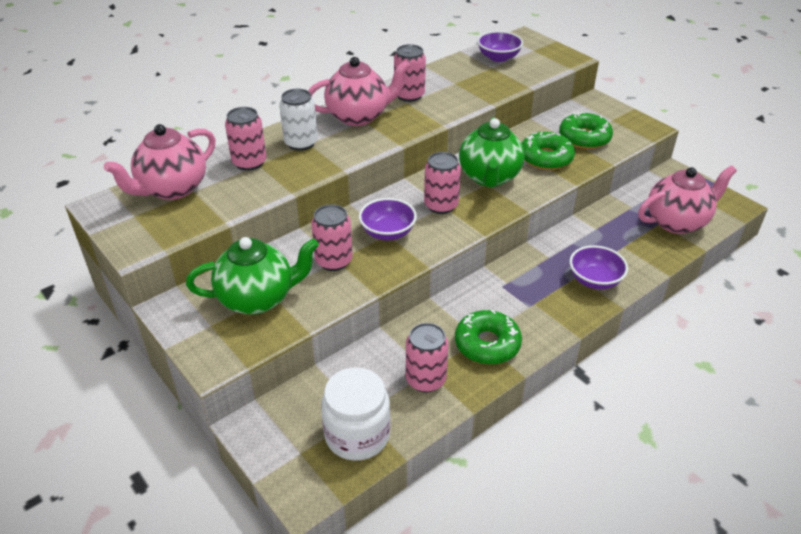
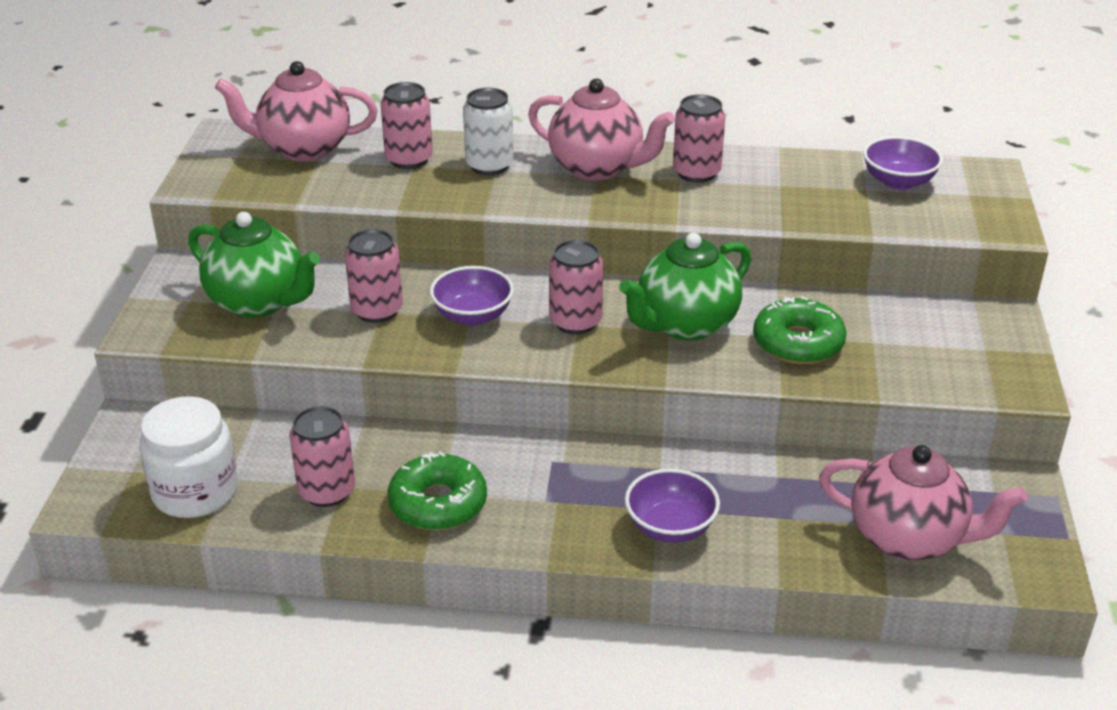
camera: 45 degrees right, 5 degrees down
green donut [559,111,613,149] -> none

